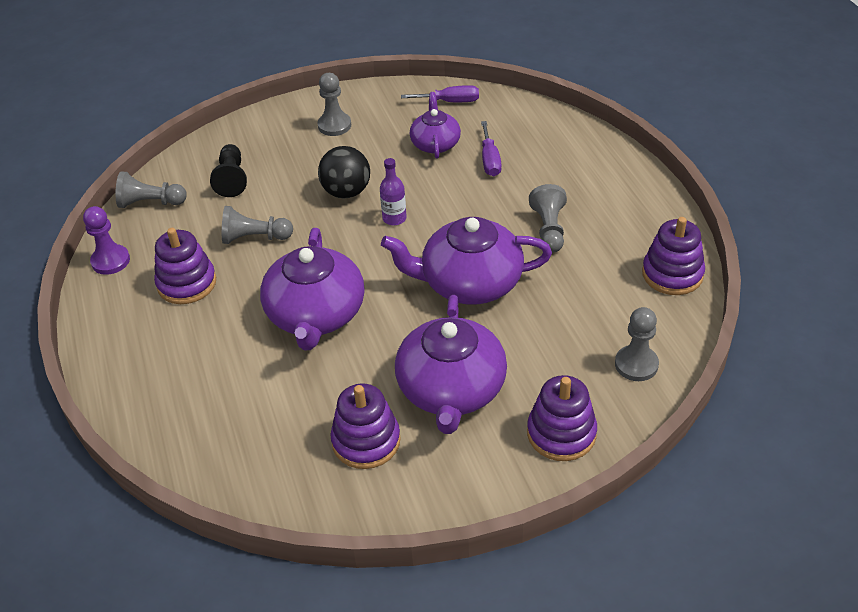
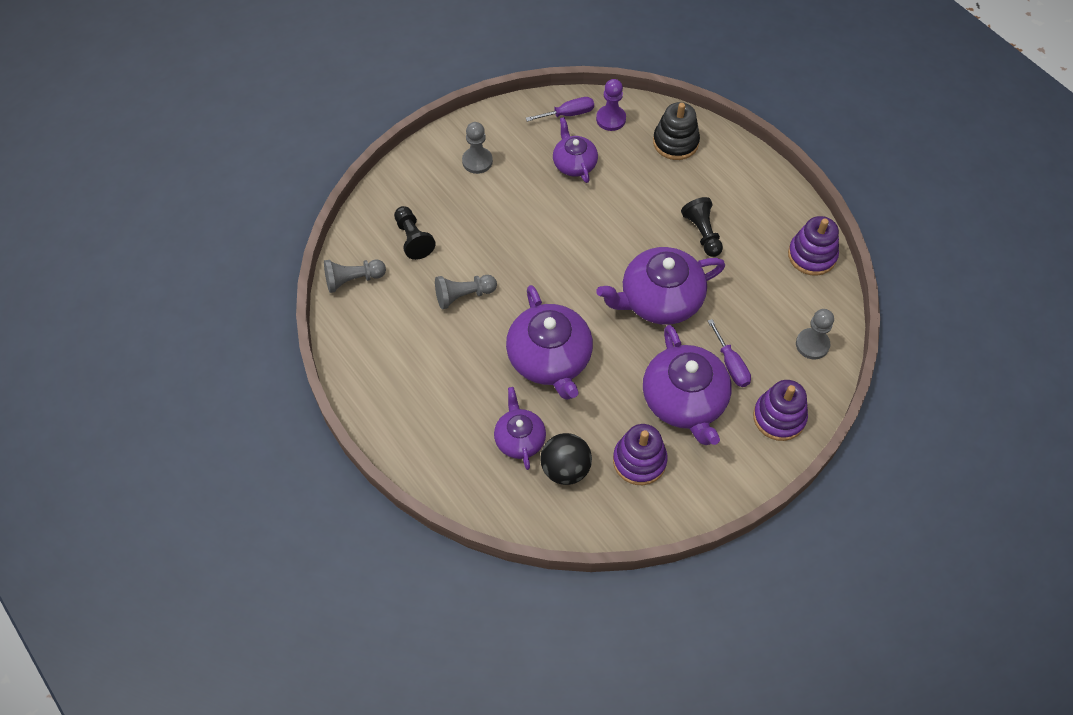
camera: 20 degrees left, 15 degrees up
purple pawn [83,206,130,275] -> purple pawn moved to [596,79,626,131]
purple stacking toy [154,228,216,304] -> none
black ball [318,146,370,198] -> black ball moved to [540,433,592,485]
purple bottle [380,158,407,225] -> none
purple screwdriver [481,121,502,176] -> purple screwdriver moved to [708,319,751,387]
grey pawn [529,184,567,253] -> black pawn [681,197,723,257]
none -> purple teapot [494,387,546,470]
none -> black stacking toy [653,102,700,160]

